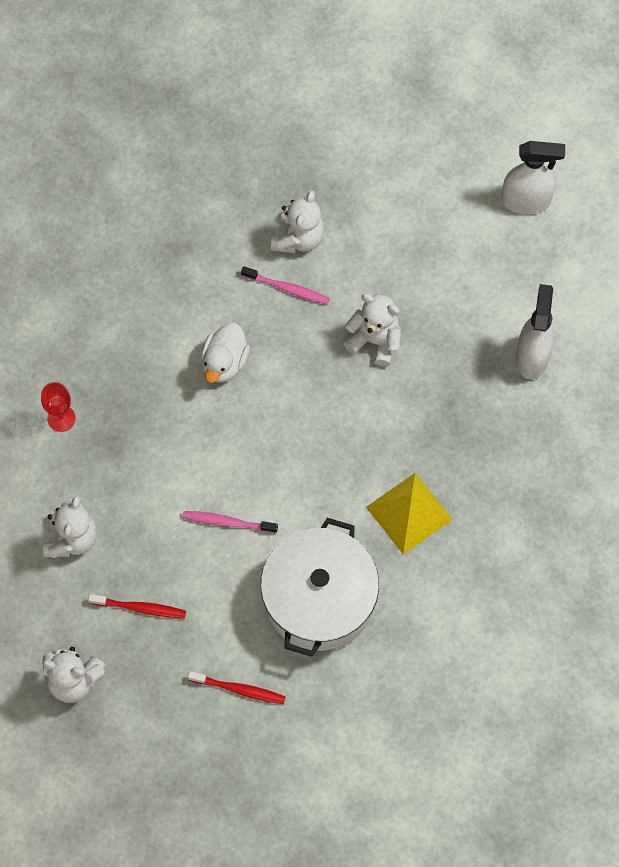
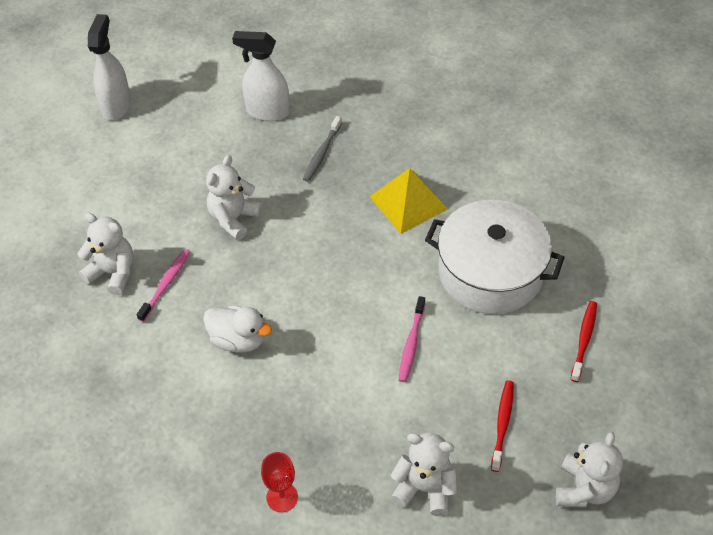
camera: 85 degrees left, 15 degrees down
none -> grey toothbrush [303,116,342,182]

